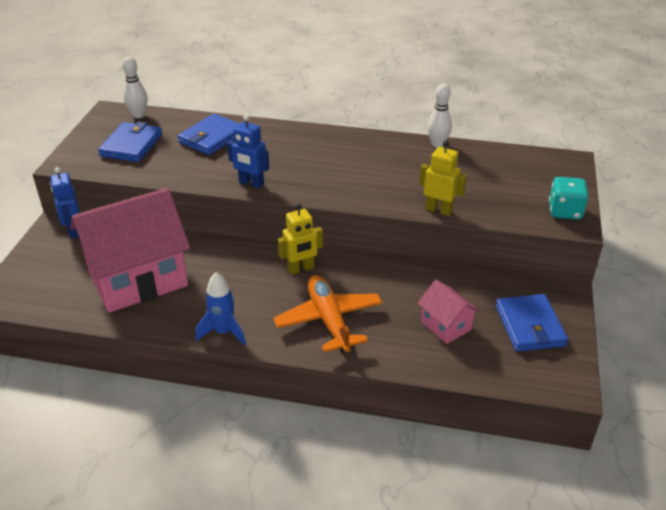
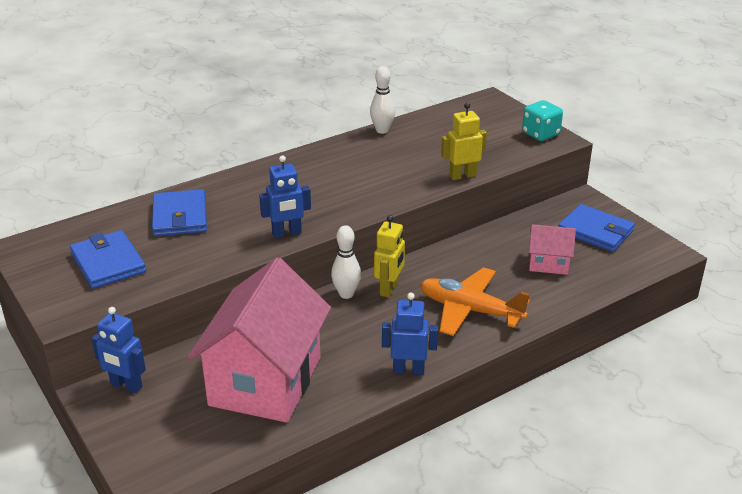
camera: 45 degrees left, 5 degrees down
white bowling pin [122,56,148,118] -> white bowling pin moved to [331,225,361,299]
blue rocket [195,272,246,345] -> blue robot [382,292,438,375]

